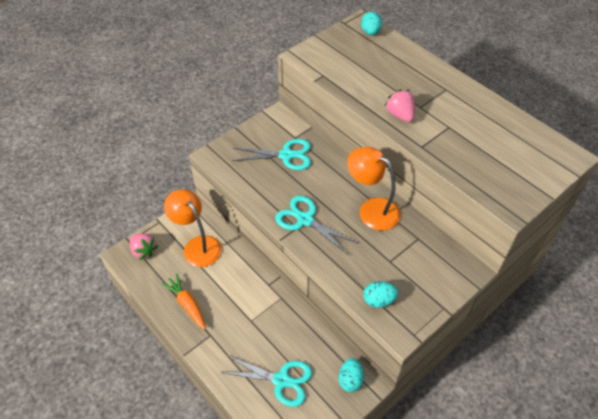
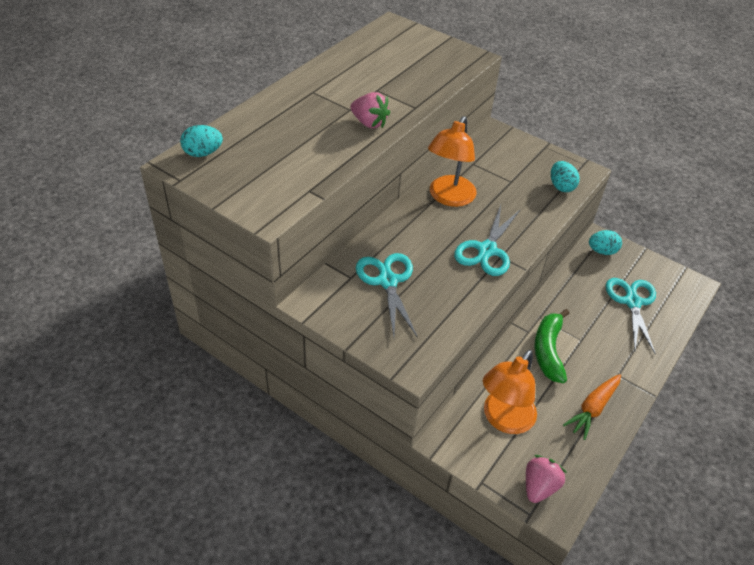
camera: 105 degrees left, 5 degrees down
pink strawberry [385,89,415,122] -> pink strawberry turned 105 degrees counterclockwise [350,92,390,128]
none -> green banana [535,309,570,383]

